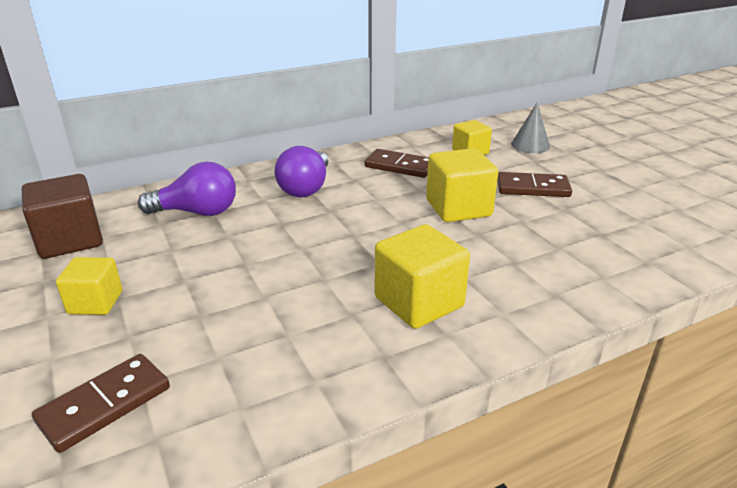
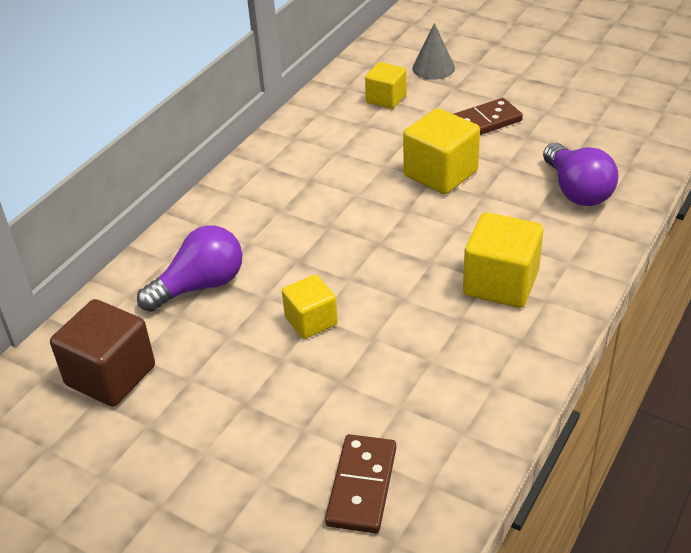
camera: 30 degrees left, 10 degrees up
yellow cube [56,257,122,315] -> yellow cube moved to [282,275,338,339]
purple light bulb [274,146,328,197] -> purple light bulb moved to [543,143,619,206]
brown domino [365,149,429,178] -> none

